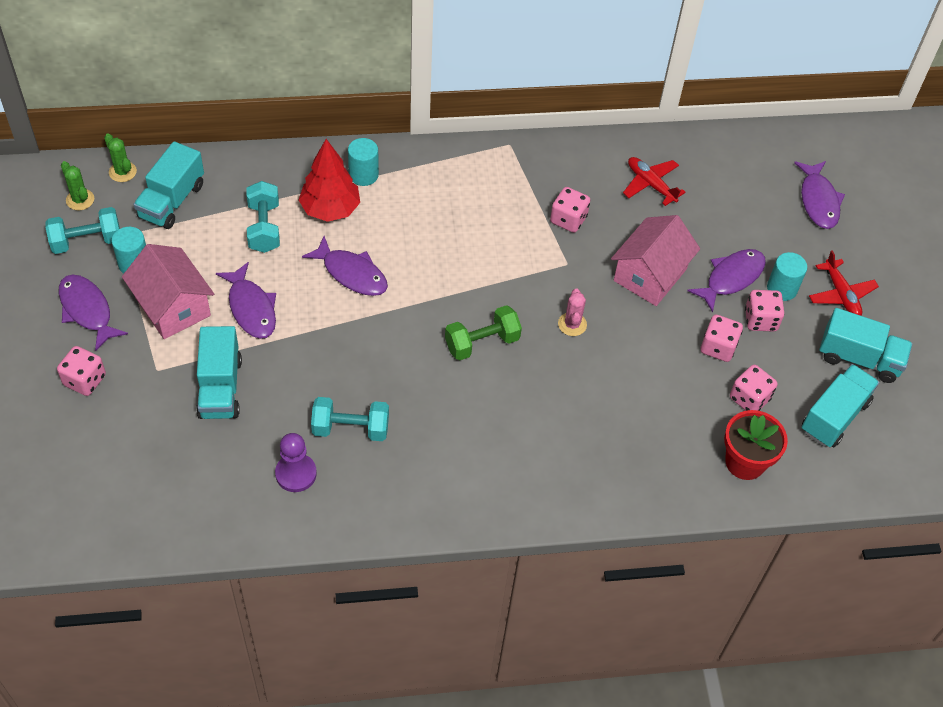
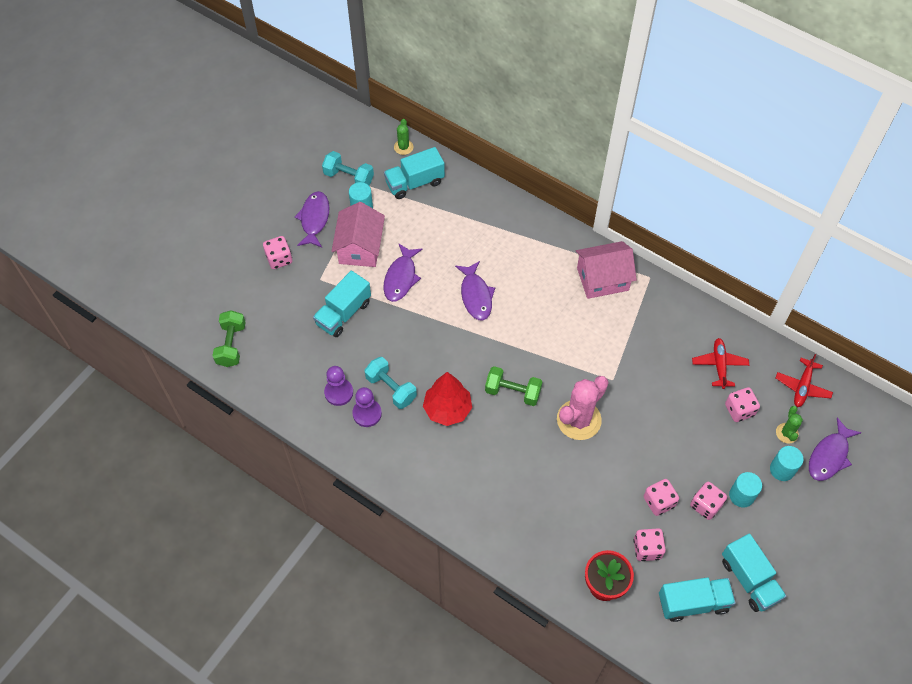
camera: 45 degrees right, 5 degrees up
green cactus [61,161,94,210] -> green cactus moved to [776,406,803,443]
turquoise dumbbell [247,181,280,253] -> none
red tree [299,139,360,222] -> red tree moved to [423,372,472,426]
turquoise cylinder [348,138,379,186] -> turquoise cylinder moved to [770,446,804,481]
pink dice [550,187,590,233] -> pink dice moved to [725,387,760,422]
pink cactus [558,288,587,336] -> pink cactus [557,376,608,440], size x1.99
pink house [611,215,700,306] -> pink house moved to [576,241,637,299]
purple fish [687,249,766,313] -> none
red plane [809,250,879,316] -> red plane moved to [776,354,833,407]
none -> green dumbbell [212,310,246,367]
none -> purple pawn [352,387,382,427]

